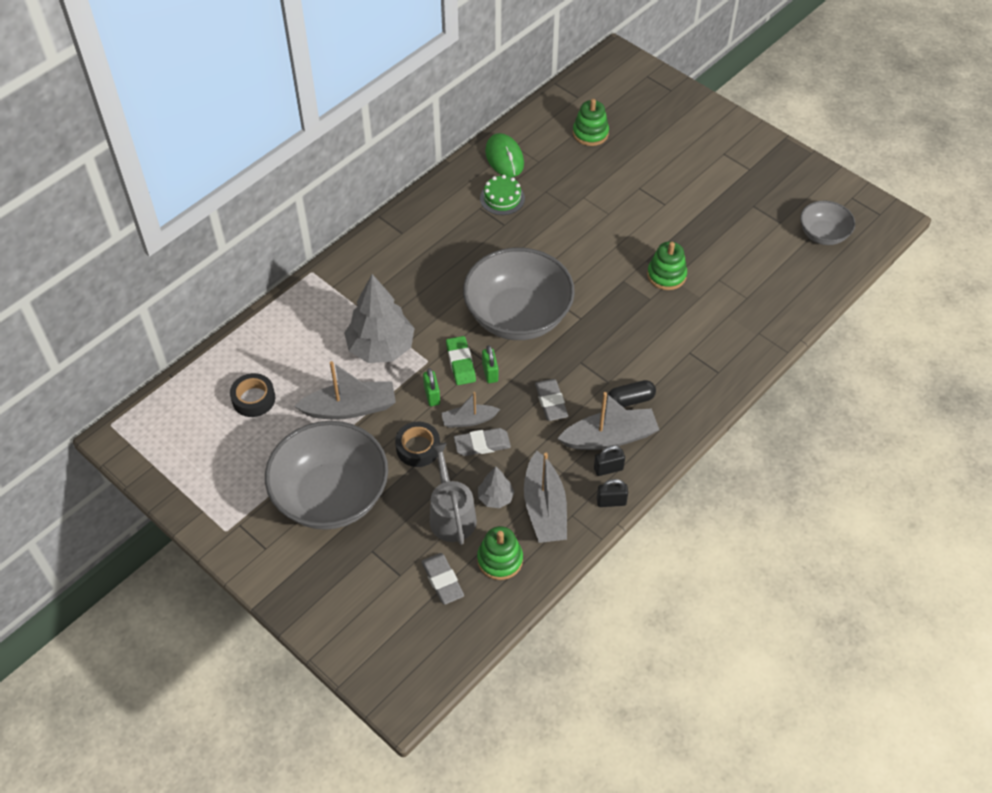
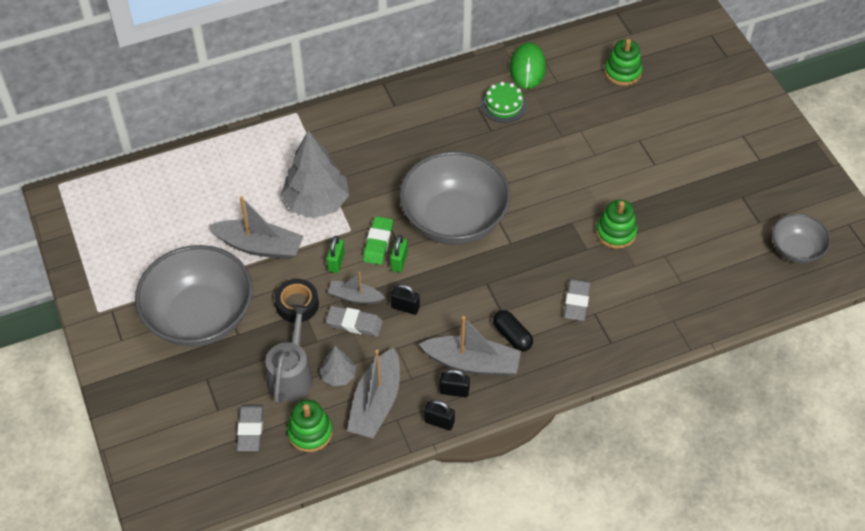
camera: 25 degrees right, 0 degrees up
black tape [230,373,275,417] -> none
grey eraser [535,379,568,421] -> grey eraser moved to [564,279,591,321]
black capsule [608,380,656,407] -> black capsule turned 45 degrees clockwise [493,310,533,351]
none -> black padlock [391,284,420,315]

